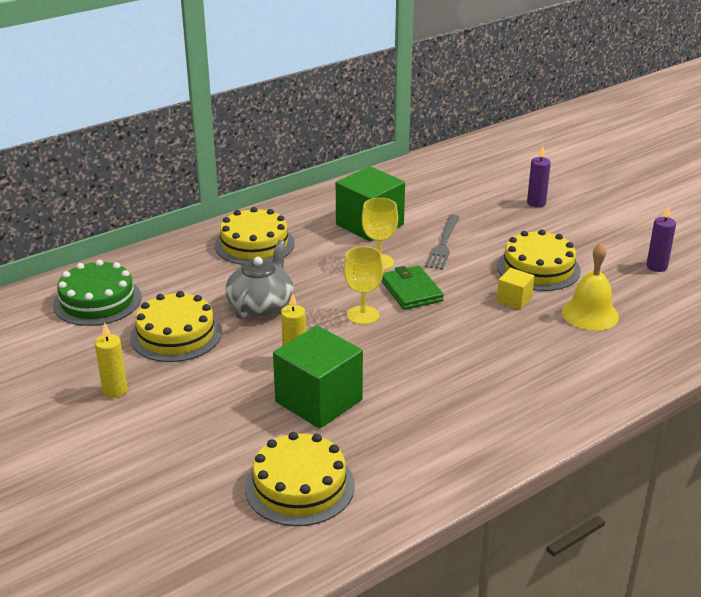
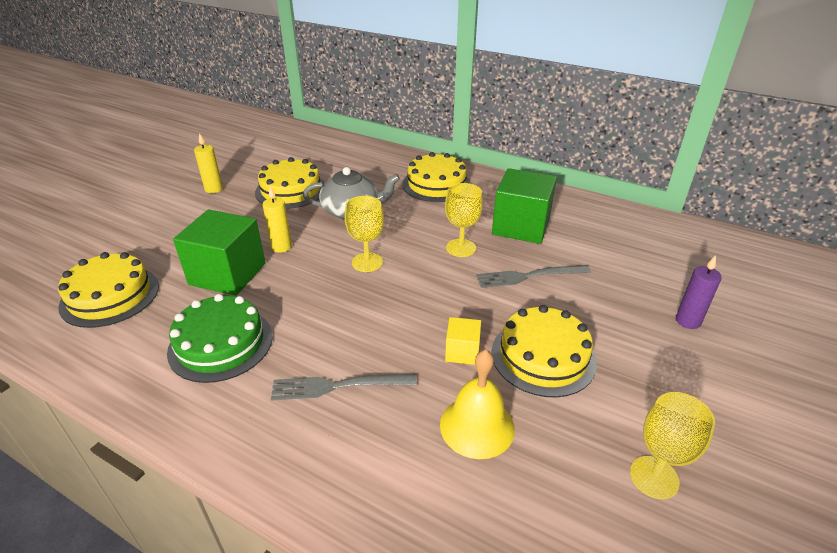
camera: 65 degrees right, 5 degrees up
green cake [53,260,142,326] -> green cake moved to [167,294,273,383]
green wallet [381,265,444,310] -> none
purple candle [646,205,676,272] -> yellow goblet [630,392,715,499]
none -> grey fork [271,374,417,401]

